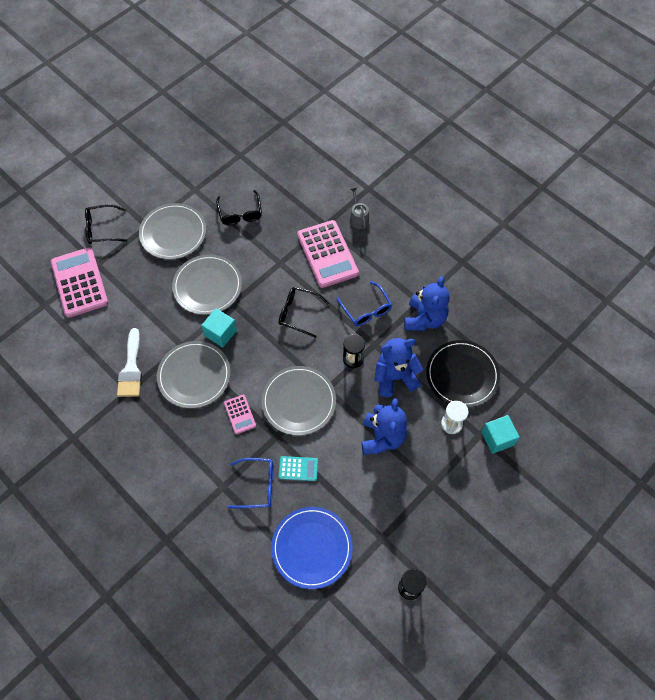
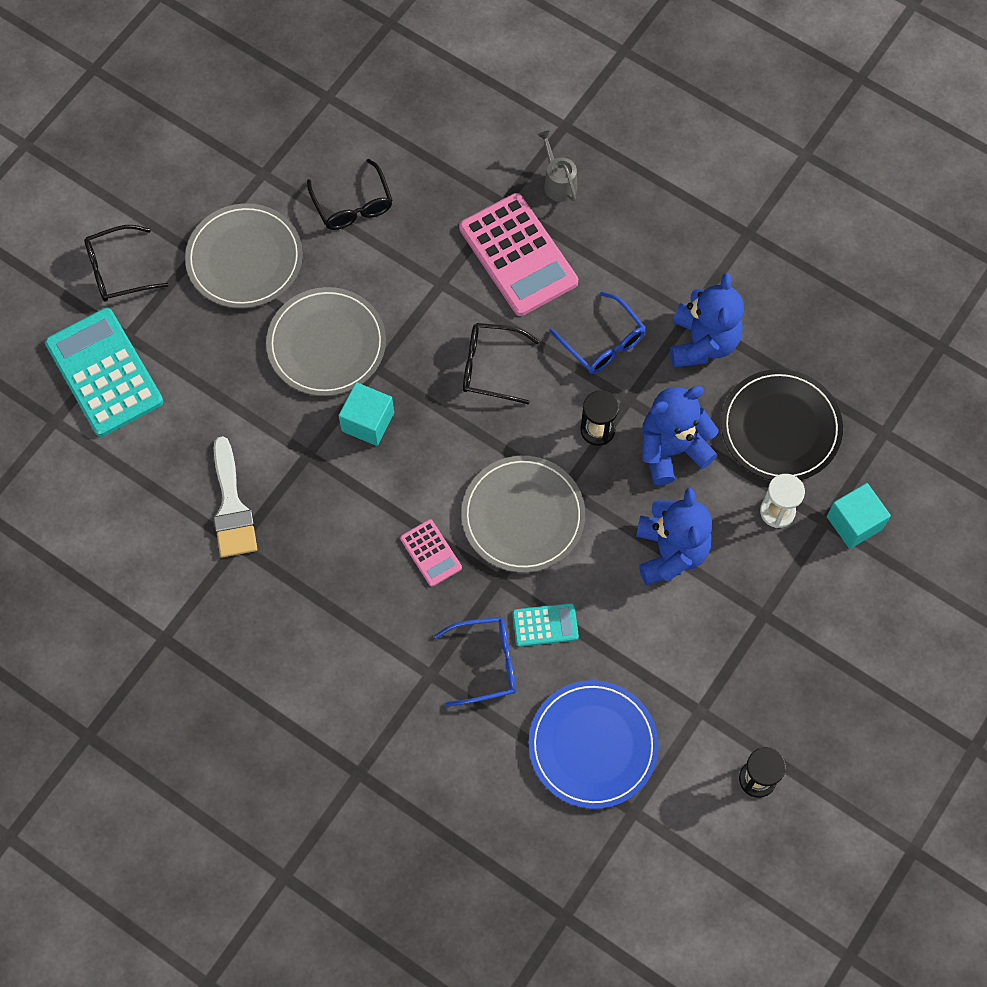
camera: 10 degrees left, 5 degrees up
pink calculator [51,247,108,318] -> turquoise calculator [45,308,163,437]
grey plate [157,341,231,408] -> none

